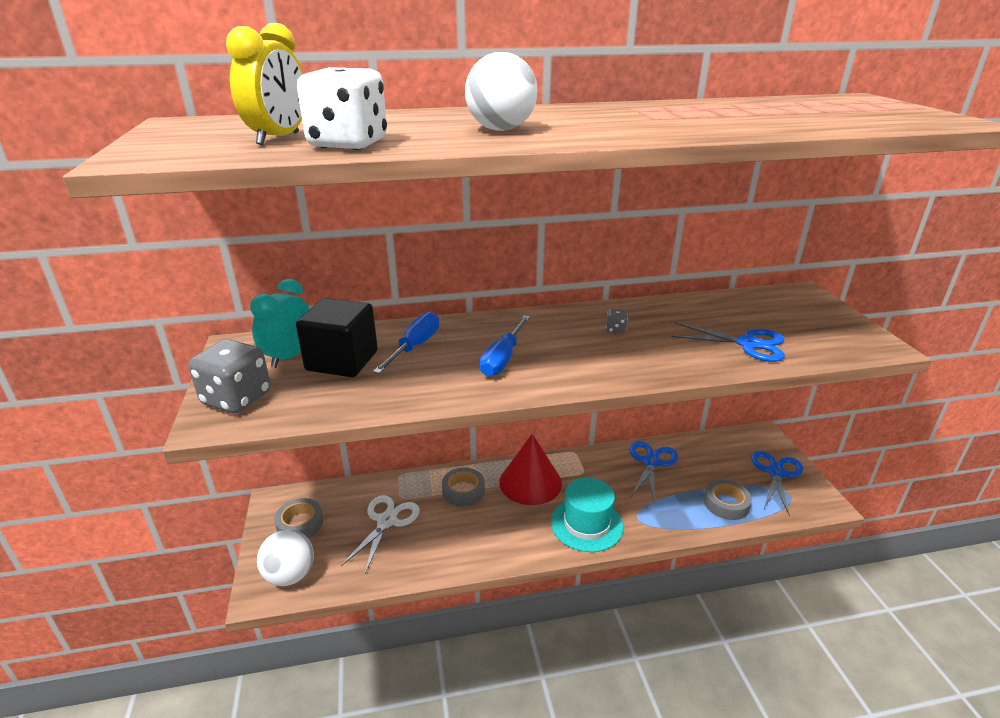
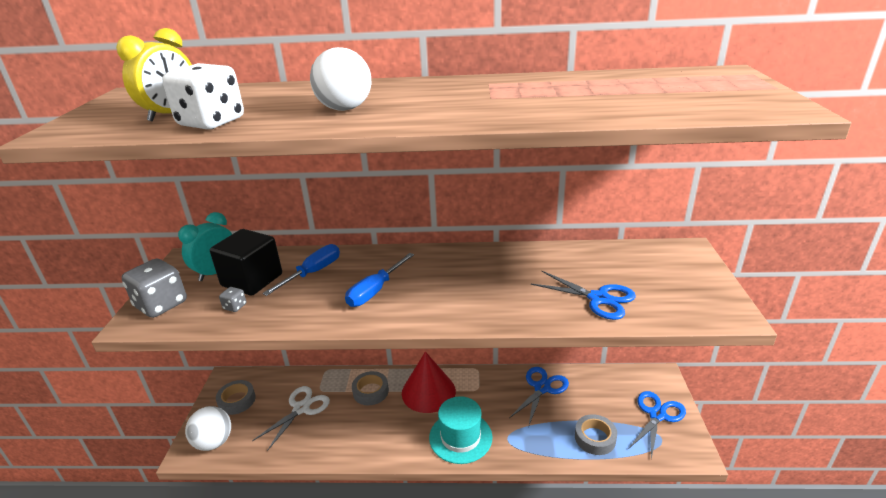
camera: 15 degrees right, 0 degrees up
grey dice [606,308,628,334] -> grey dice moved to [219,287,246,312]

